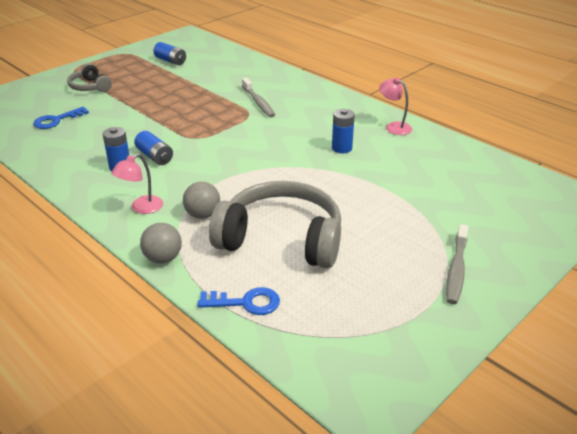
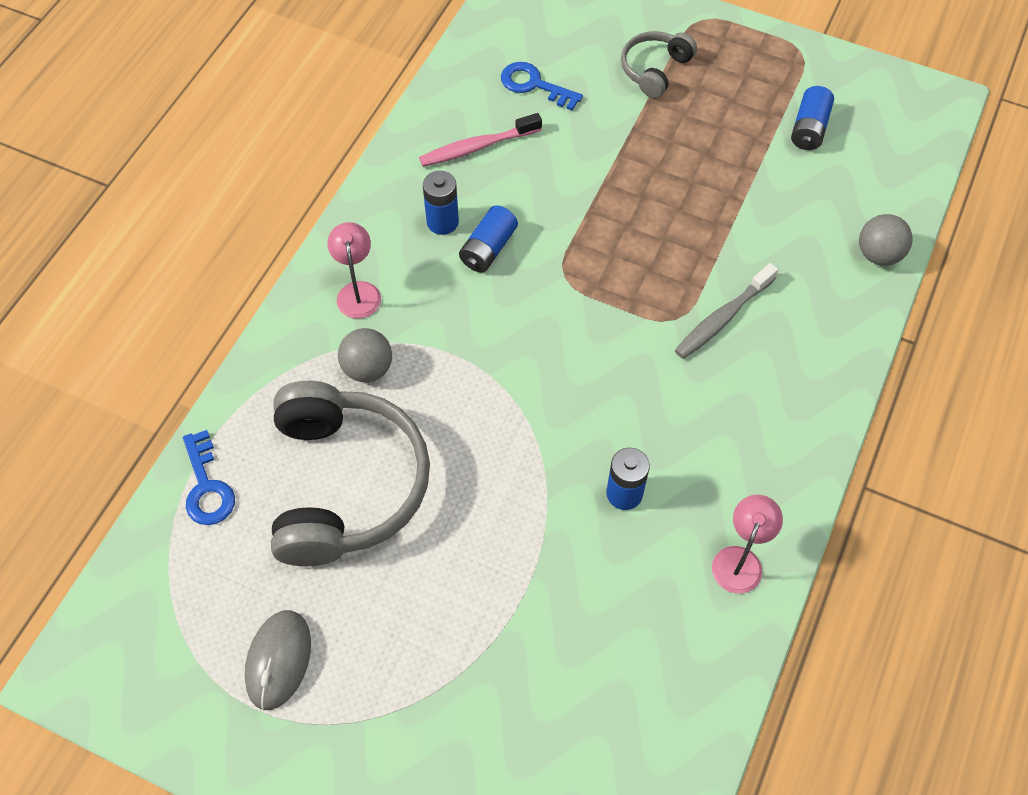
camera: 70 degrees right, 25 degrees up
pink lamp [111,154,163,214] -> pink lamp turned 60 degrees clockwise [327,222,381,319]
grey ball [140,223,182,263] -> grey ball moved to [859,214,913,266]
grey toothbrush [446,224,468,304] -> none
none -> grey mouse [245,610,311,710]
none -> pink toothbrush [419,113,542,167]

